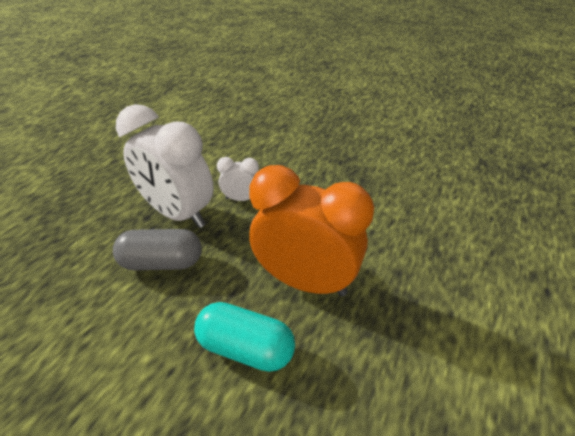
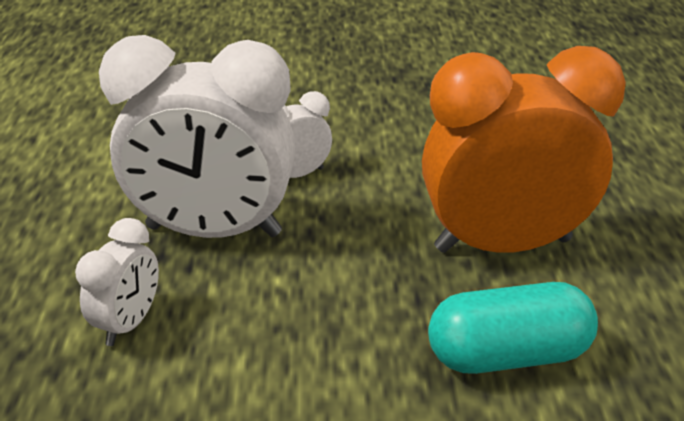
camera: 30 degrees left, 5 degrees down
grey capsule [113,229,202,270] -> none
none -> white clock [75,218,159,346]

